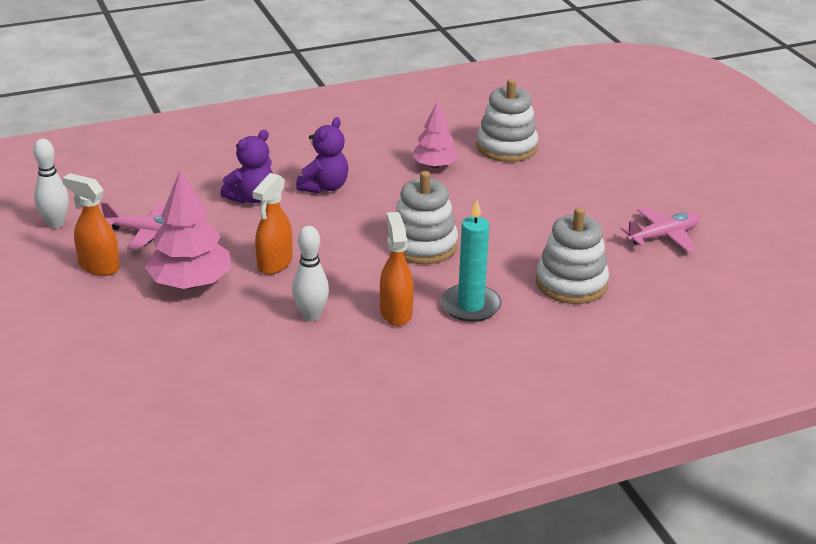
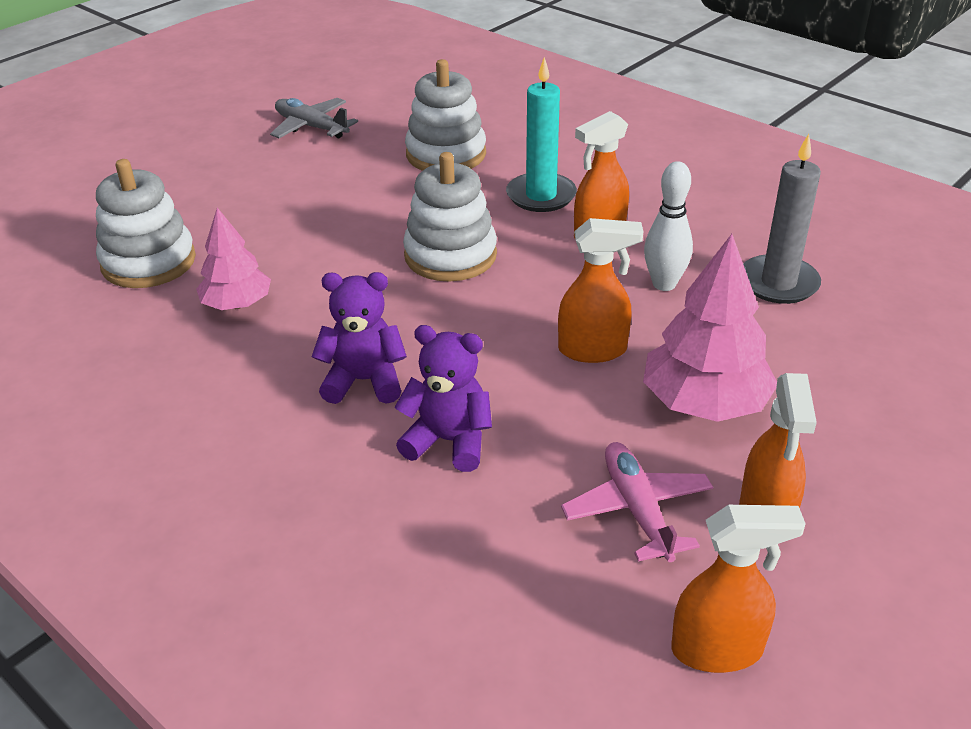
camera: 115 degrees left, 5 degrees up
white bowling pin [33,139,69,228] -> orange spray bottle [671,505,806,673]
pink plane [621,206,700,252] -> grey plane [270,98,358,138]
none -> grey candle [743,134,821,304]

